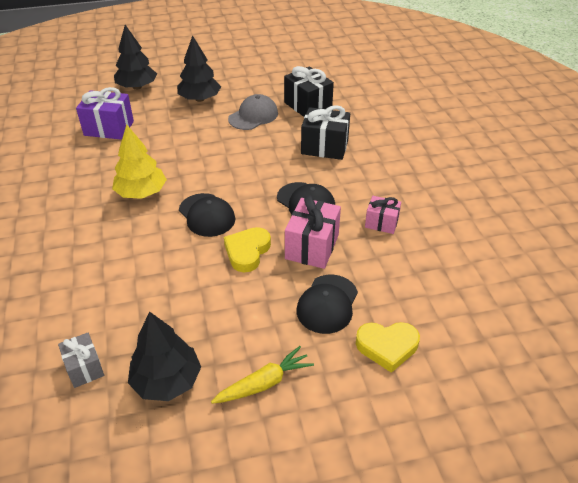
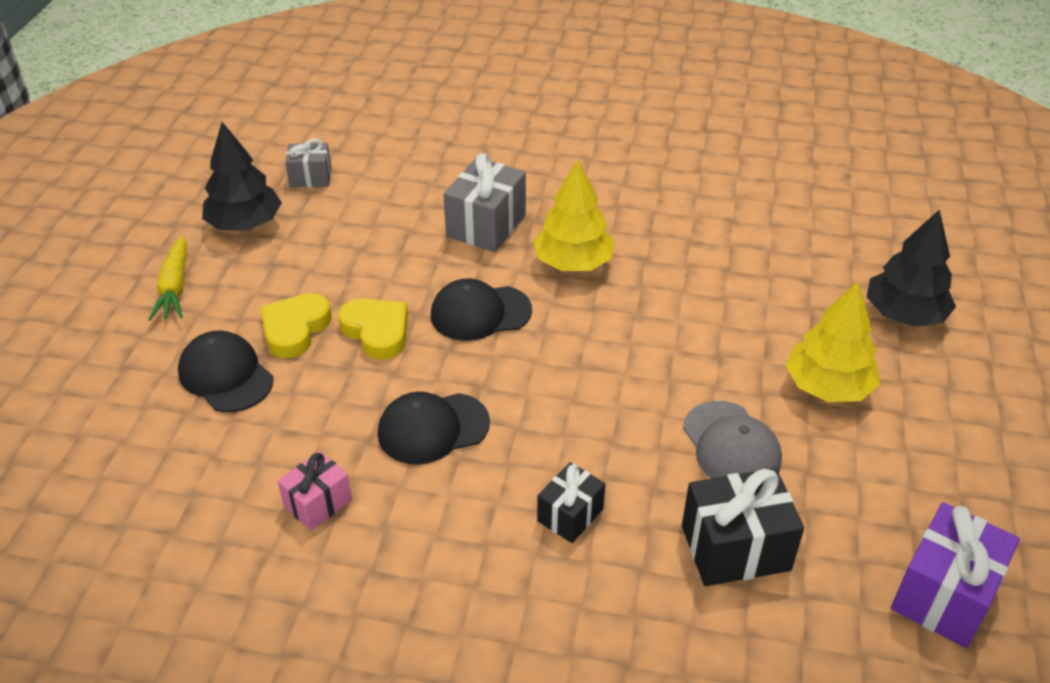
camera: 115 degrees right, 0 degrees up
purple gift [76,87,134,140] -> purple gift moved to [891,502,1020,648]
black tree [177,35,221,102] -> yellow tree [785,281,880,402]
pink gift [285,195,341,269] -> none
black gift [301,105,350,160] -> black gift [537,462,605,543], size x0.61
yellow heart [356,322,420,373] -> yellow heart moved to [260,293,332,358]
none -> grey gift [443,153,526,252]

